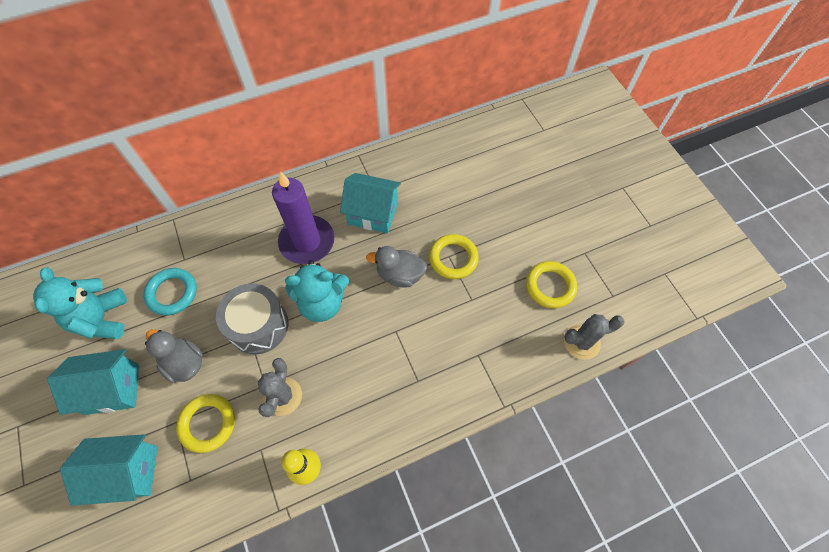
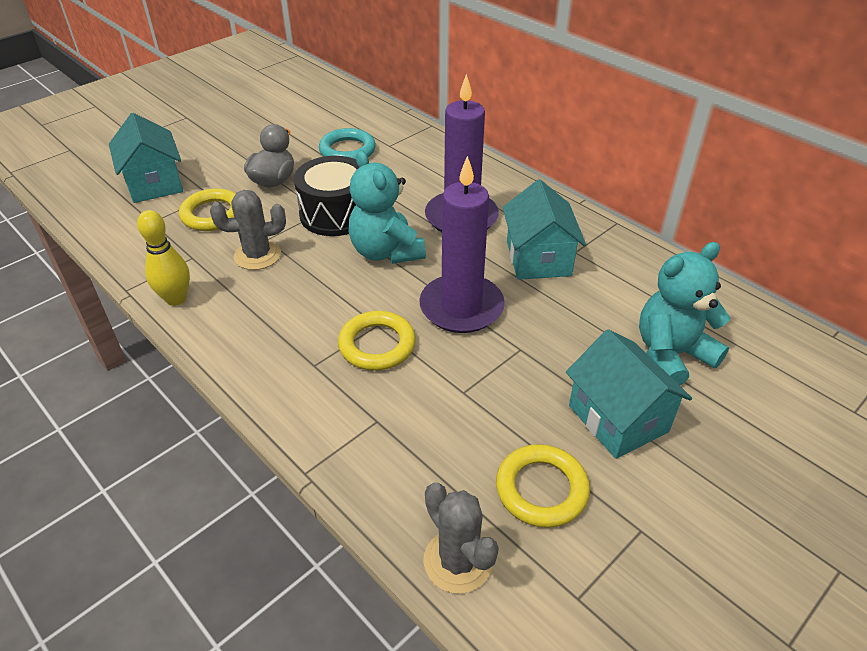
camera: 70 degrees right, 20 degrees down
turquoise teddy bear [33,267,127,339] -> turquoise teddy bear moved to [639,242,731,385]
turquoise house [47,349,139,415] -> turquoise house moved to [566,329,692,459]
grey drum [216,283,288,355] -> black drum [294,156,359,236]
grey duck [366,246,427,288] -> purple candle [419,156,505,333]
yellow ring [429,234,479,279] -> yellow ring moved to [338,311,416,371]

